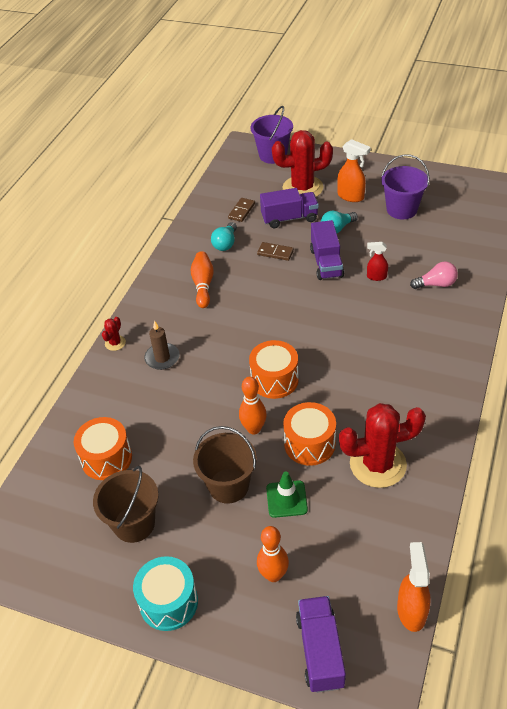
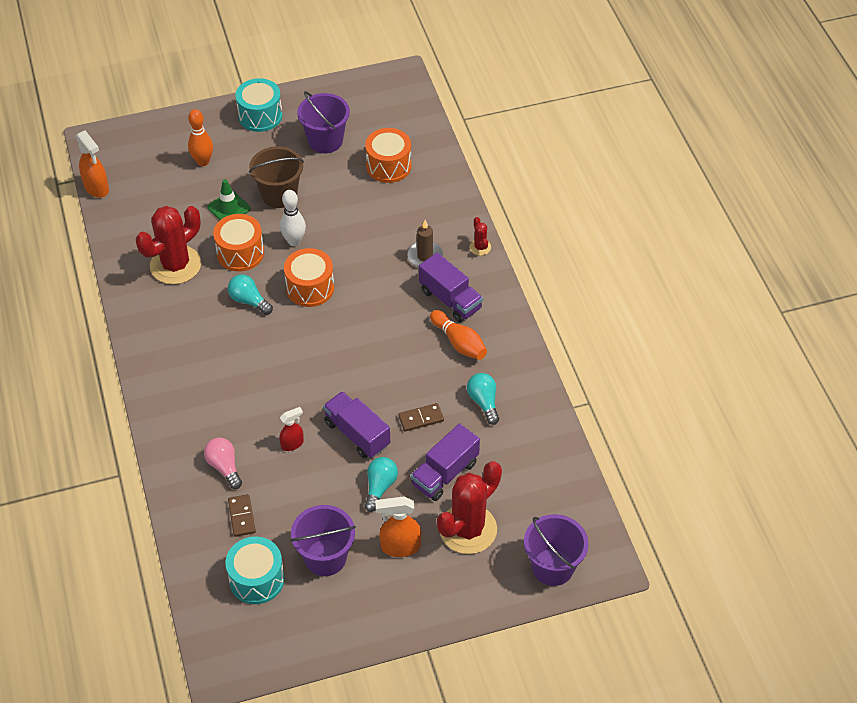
camera: 140 degrees right, 5 degrees up
brown bucket [93,466,159,543] -> purple bucket [297,91,350,153]
brown domino [228,198,255,222] -> brown domino moved to [228,494,256,537]
orange bowling pin [239,377,267,434] -> white bowling pin [280,190,306,246]
purple truck [296,596,346,693] -> purple truck moved to [419,253,483,323]
pink light bulb [410,262,458,289] -> pink light bulb turned 105 degrees clockwise [204,438,242,489]
none -> turquoise drum [226,537,285,604]
none -> turquoise light bulb [228,274,273,315]

